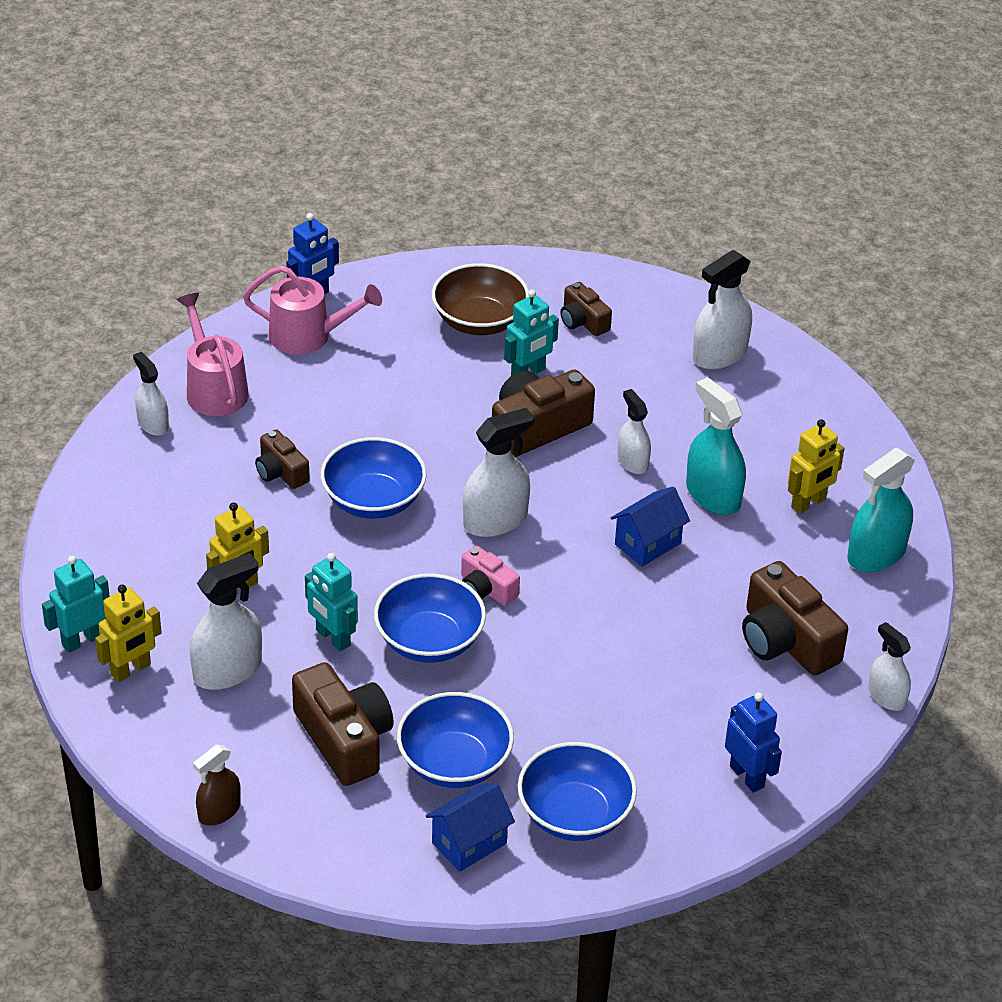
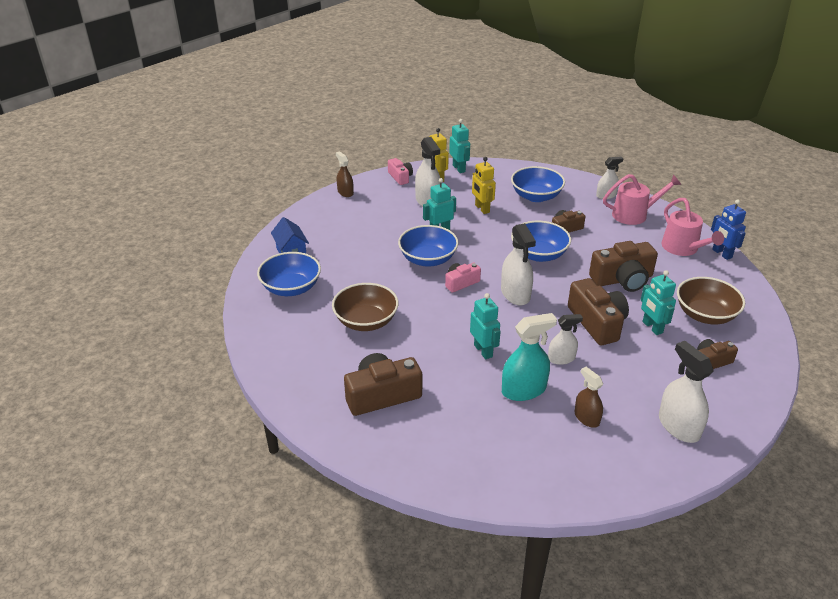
camera: 105 degrees right, 5 degrees down
pink watering can [243,265,382,355] -> pink watering can turned 45 degrees counterclockwise [661,198,724,256]
brown camera [292,662,394,786] -> brown camera moved to [589,241,658,292]
blue bowl [397,692,514,788] -> blue bowl moved to [511,166,565,202]
blue house [611,486,690,567] -> turquoise robot [470,293,501,359]
blue robot [725,692,782,793] -> none
yellow robot [788,419,845,514] -> none
turquoise spray bottle [847,448,915,572] -> none
white spray bottle [868,622,911,711] -> none
none -> brown bowl [332,283,399,331]
none -> pink camera [388,158,413,185]
none -> brown spray bottle [574,367,603,428]

